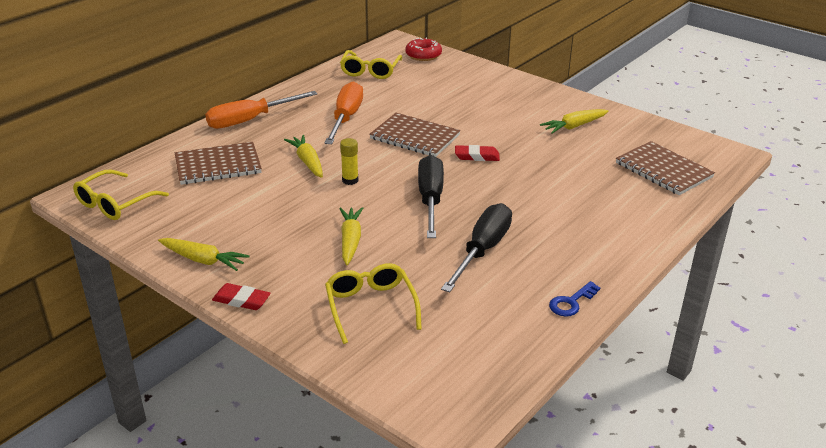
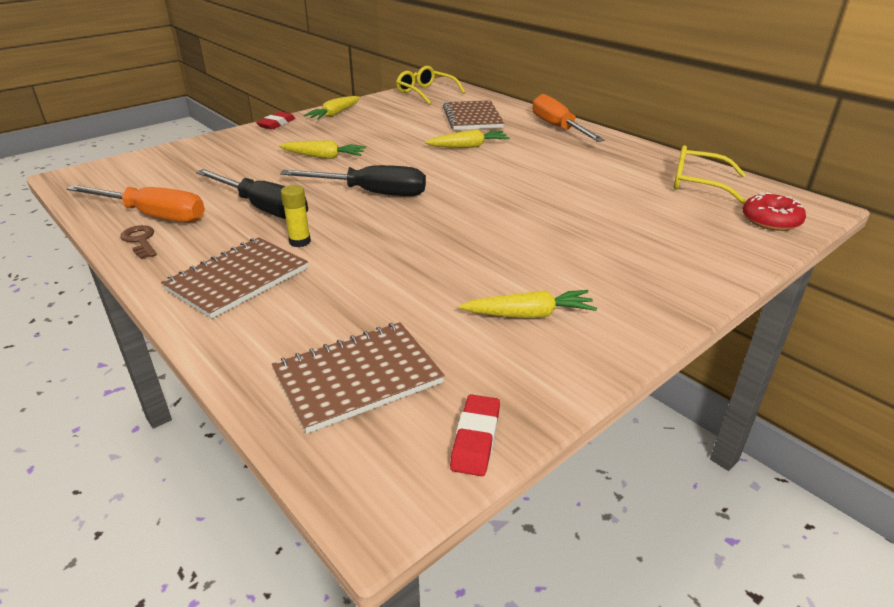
camera: 100 degrees right, 0 degrees up
orange screwdriver [325,81,363,144] -> orange screwdriver moved to [66,185,205,223]
yellow glasses [325,263,422,344] -> none
yellow glue stick [340,138,358,185] -> yellow glue stick moved to [281,185,311,247]
brown notebook [369,113,461,157] -> brown notebook moved to [161,237,308,319]
red eraser [455,145,500,161] -> red eraser moved to [450,394,500,476]
yellow carrot [540,109,608,134] -> yellow carrot turned 105 degrees clockwise [459,290,597,318]
blue key [549,281,601,317] -> brown key [120,225,157,259]

